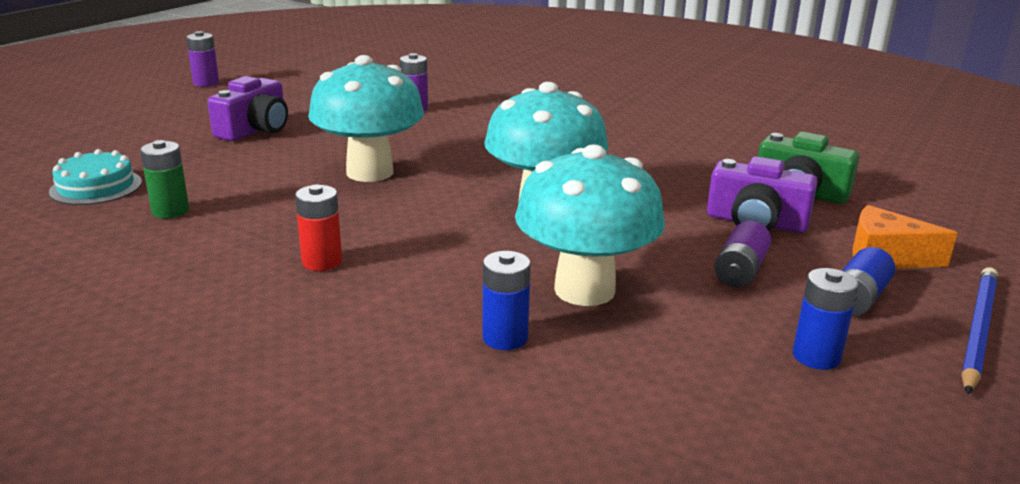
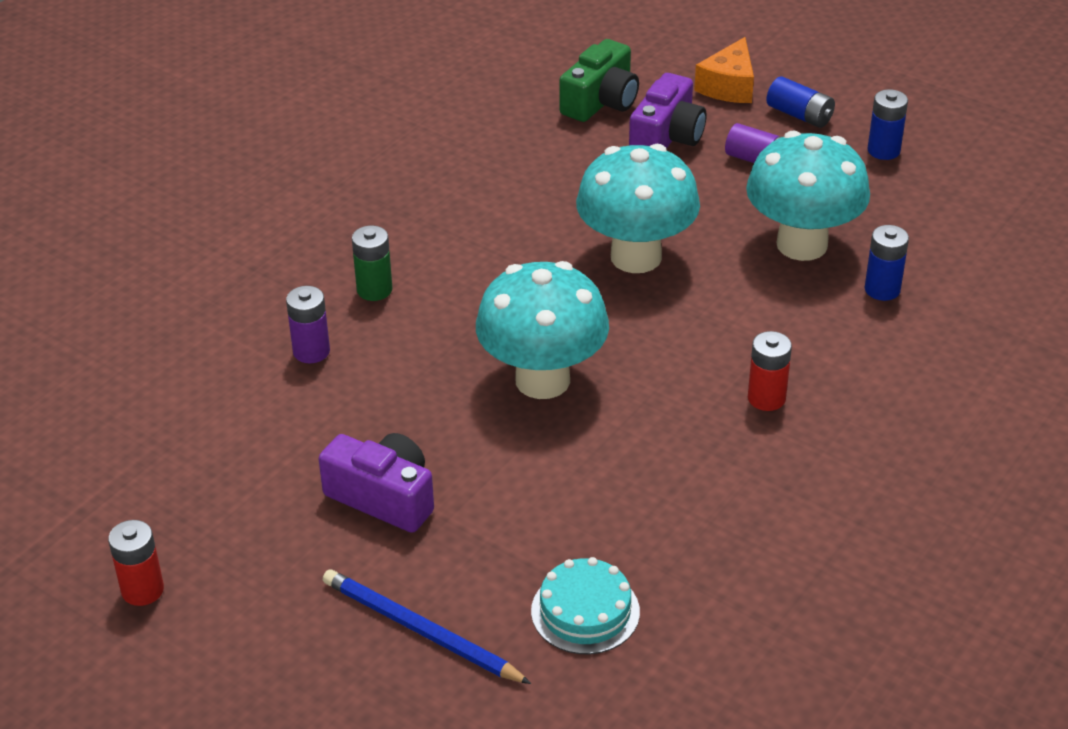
camera: 85 degrees left, 15 degrees up
green battery [140,140,189,218] -> green battery moved to [352,225,392,301]
purple battery [186,31,219,87] -> red battery [108,520,164,606]
blue pencil [961,267,998,394] -> blue pencil moved to [323,569,531,684]

